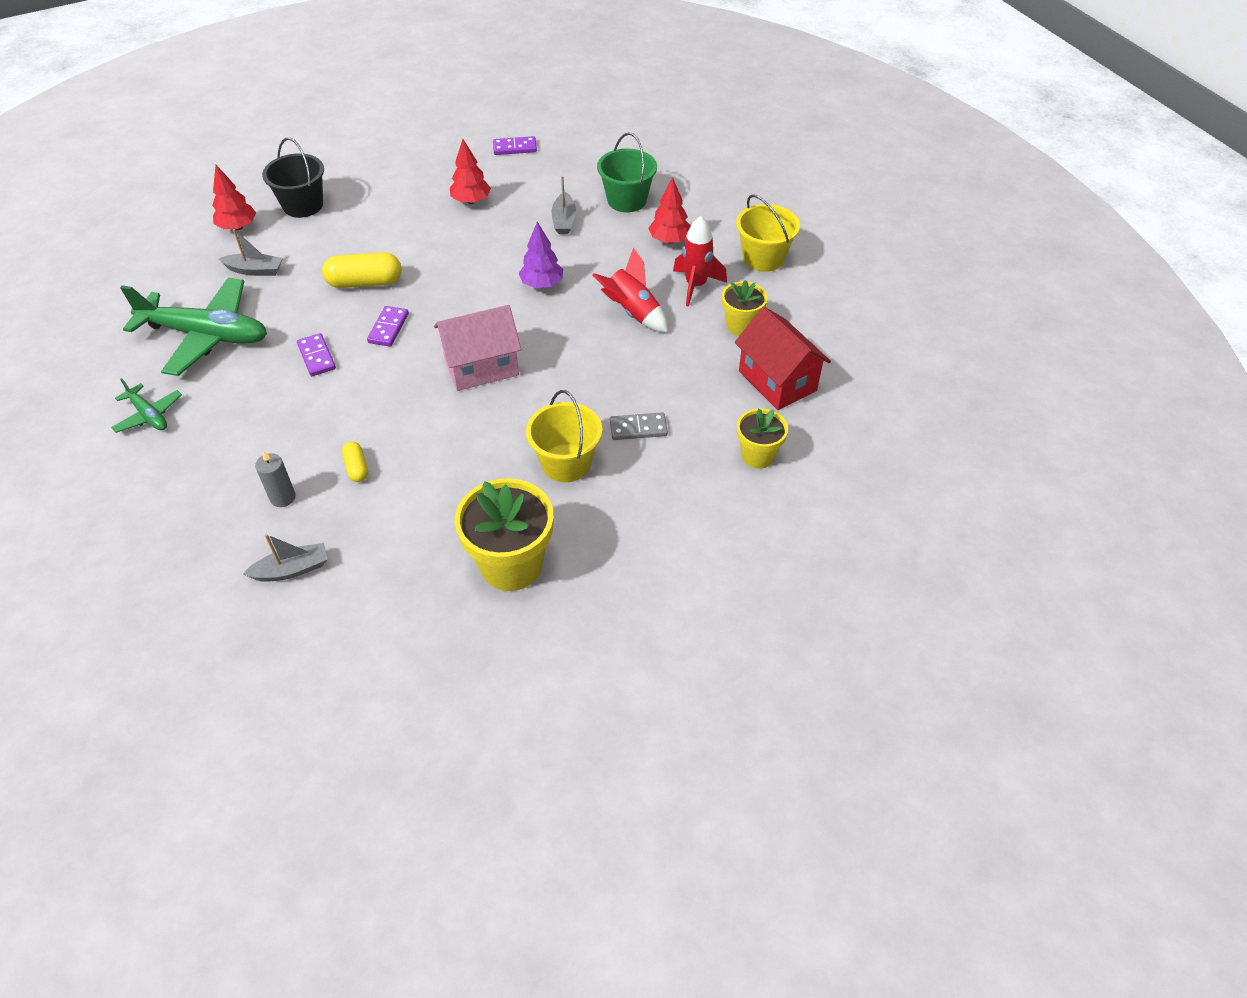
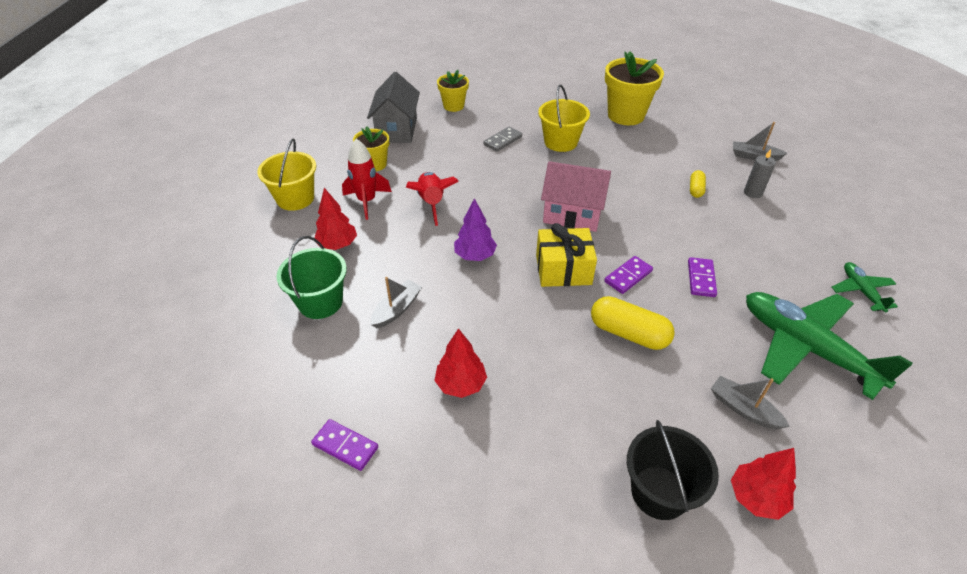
camera: 145 degrees left, 5 degrees down
grey domino [610,412,668,440] -> grey domino turned 75 degrees counterclockwise [483,127,522,152]
red house [735,307,831,410] -> grey house [367,72,420,143]
none -> yellow gift [536,223,597,287]

